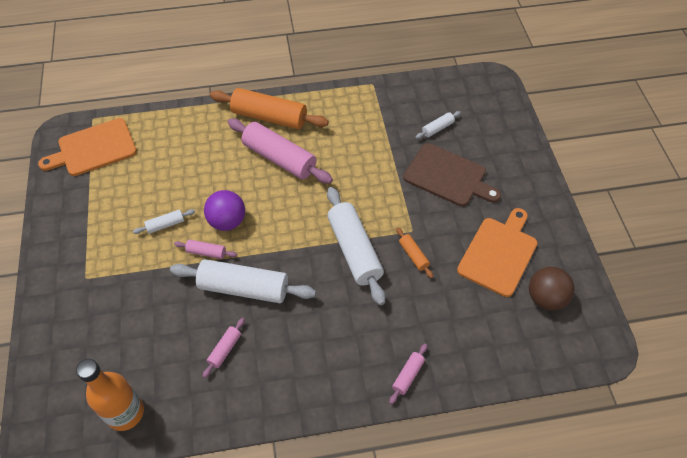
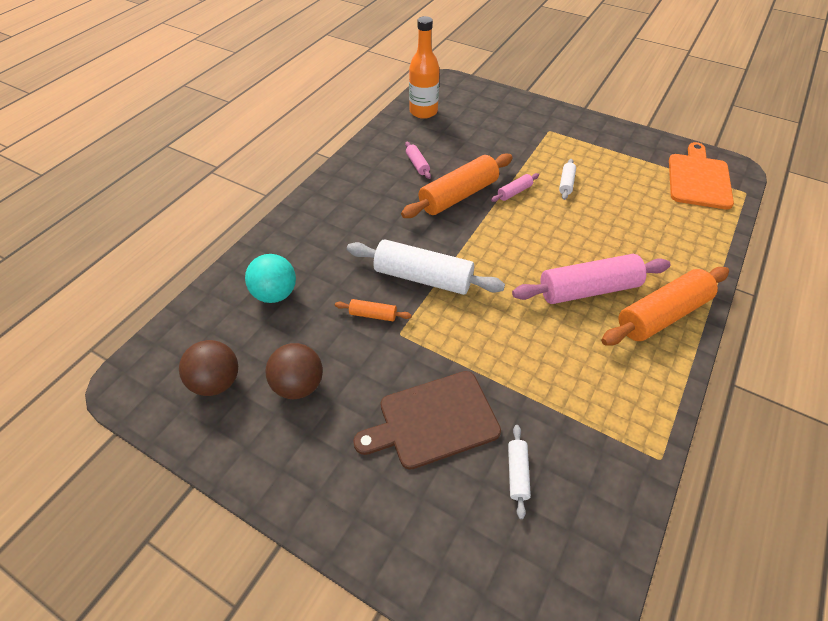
camera: 130 degrees right, 5 degrees down
white rolling pin [170,259,316,303] -> orange rolling pin [401,153,513,218]
purple ball [204,190,245,231] -> none
pink rolling pin [389,344,427,404] -> none
orange cutting board [457,208,537,297] -> brown ball [266,343,323,399]
none -> turquoise ball [245,254,296,303]

